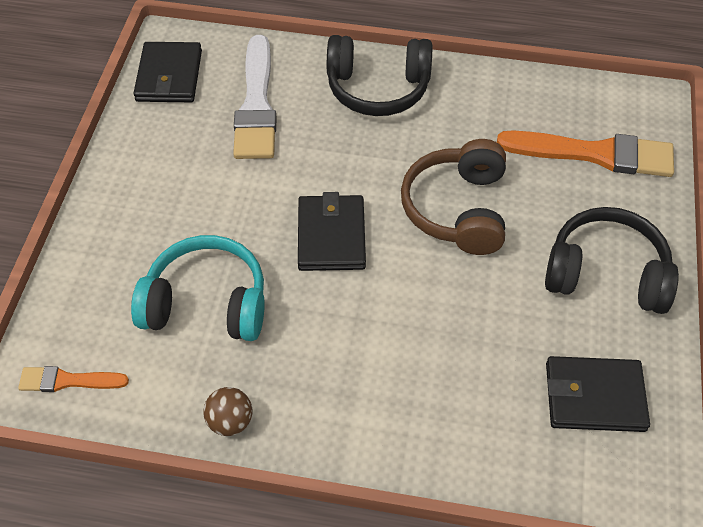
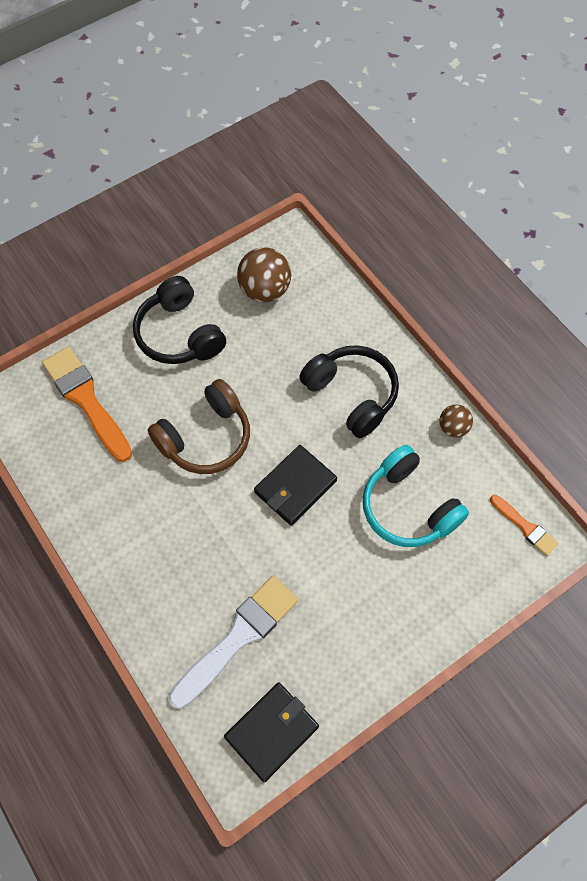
camera: 135 degrees left, 10 degrees up
black headphones [327,35,432,116] -> black headphones moved to [299,345,399,438]
black wallet [546,356,650,432] -> brown ball [237,247,291,302]

